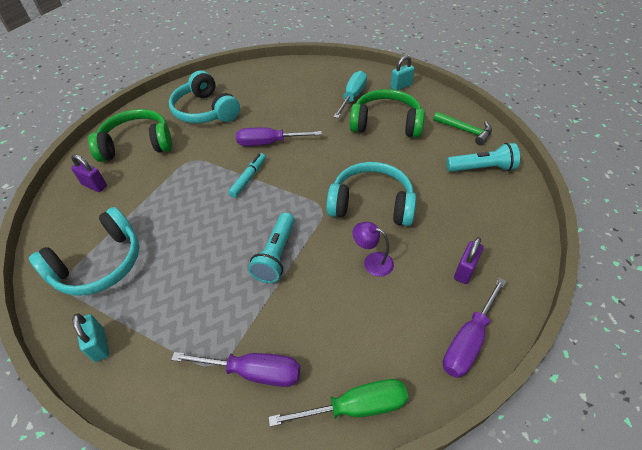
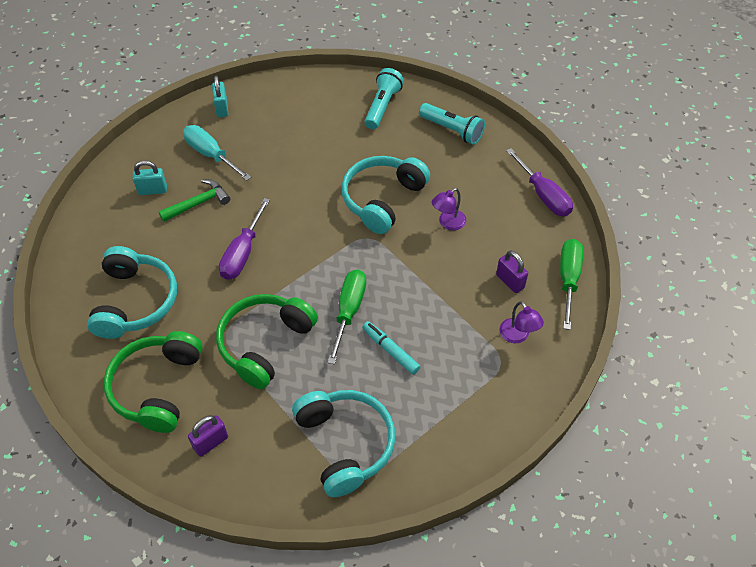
camera: 70 degrees left, 5 degrees up
turquoise padlock [72,313,110,362] -> turquoise padlock moved to [132,160,167,195]
turquoise headphones [169,70,240,123] -> turquoise headphones turned 75 degrees counterclockwise [87,246,177,339]
purple screwdriver [171,352,300,387] -> purple lamp [499,301,544,343]
turquoise marker [228,153,266,198] -> turquoise marker moved to [362,321,420,375]
turquoise flashlight [248,213,295,283] -> turquoise flashlight moved to [419,103,485,145]
green headphones [350,89,425,138] -> green headphones moved to [216,294,318,389]
green hammer [433,112,492,146] -> green hammer moved to [158,179,230,222]
purple padlock [454,237,484,284] -> purple padlock moved to [496,250,528,293]
none -> green screwdriver [327,270,366,365]

